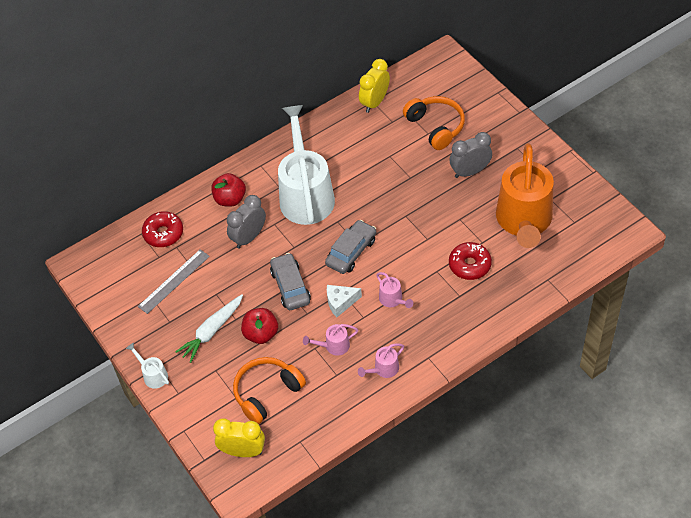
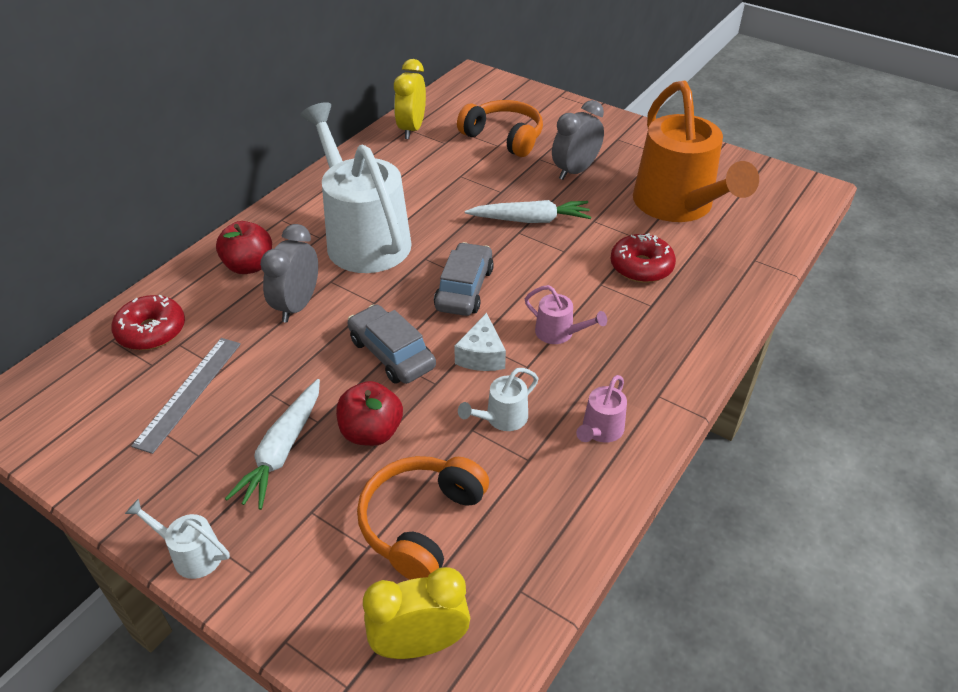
camera: 25 degrees left, 10 degrees down
pink watering can [303,324,358,356] -> white watering can [458,368,538,431]
white cheese [327,285,362,317] -> white cheese turned 45 degrees counterclockwise [454,313,506,371]
none -> white carrot [465,200,591,223]

